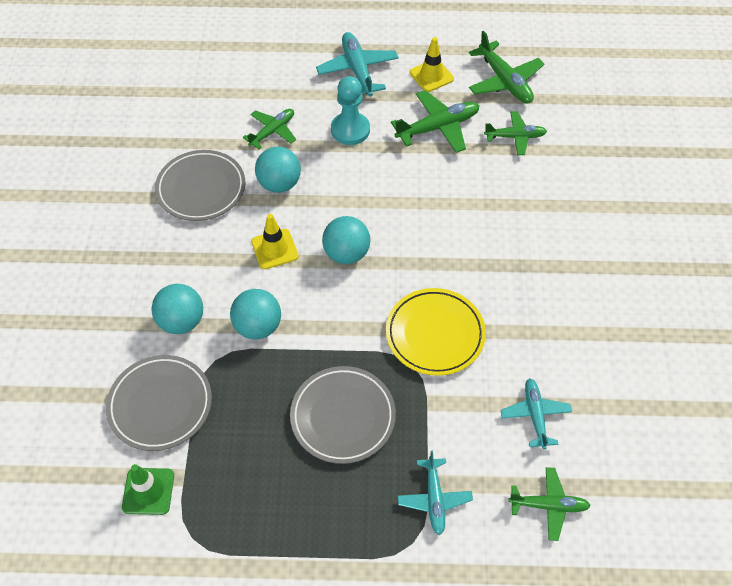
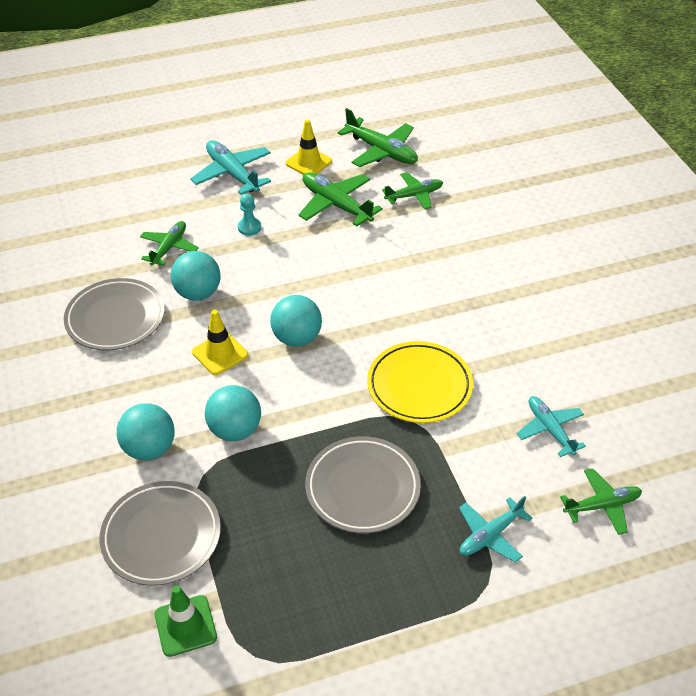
camera: 20 degrees left, 10 degrees down
turquoise pawn [331,76,370,145] -> turquoise pawn [238,194,261,236], size x0.57
green plane [391,90,479,153] -> green plane turned 90 degrees counterclockwise [298,172,383,226]
turquoise plane [398,451,473,535] -> turquoise plane turned 75 degrees clockwise [459,496,533,563]

